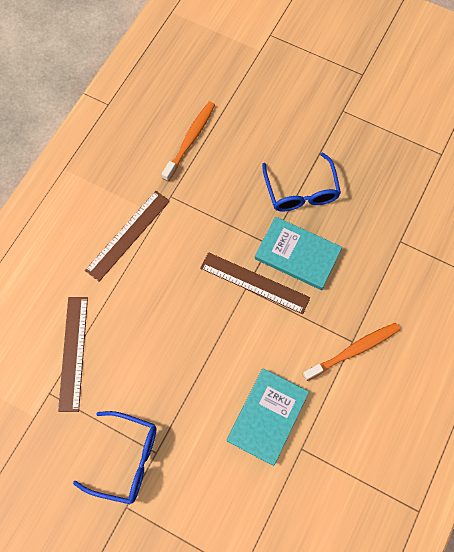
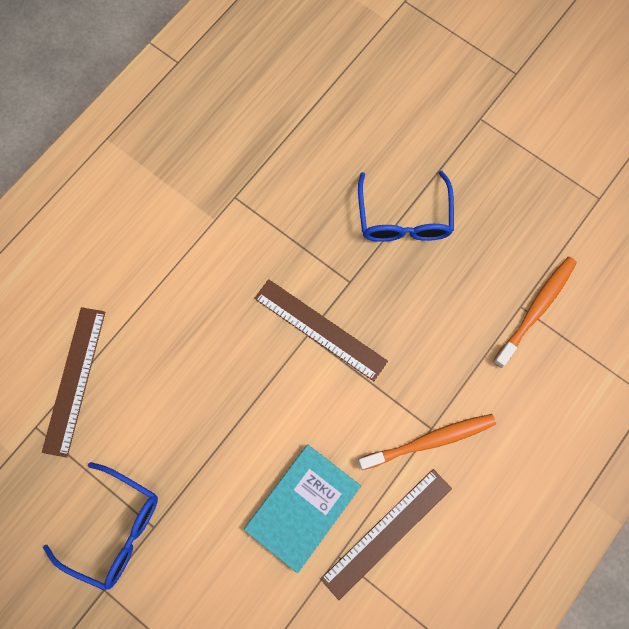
camera: 10 degrees right, 5 degrees up
brown ruler [85,191,170,281] -> brown ruler moved to [320,469,452,600]
orange toothbrush [162,101,215,181] -> orange toothbrush moved to [493,257,577,368]
turquoise book [255,217,342,290] -> none

